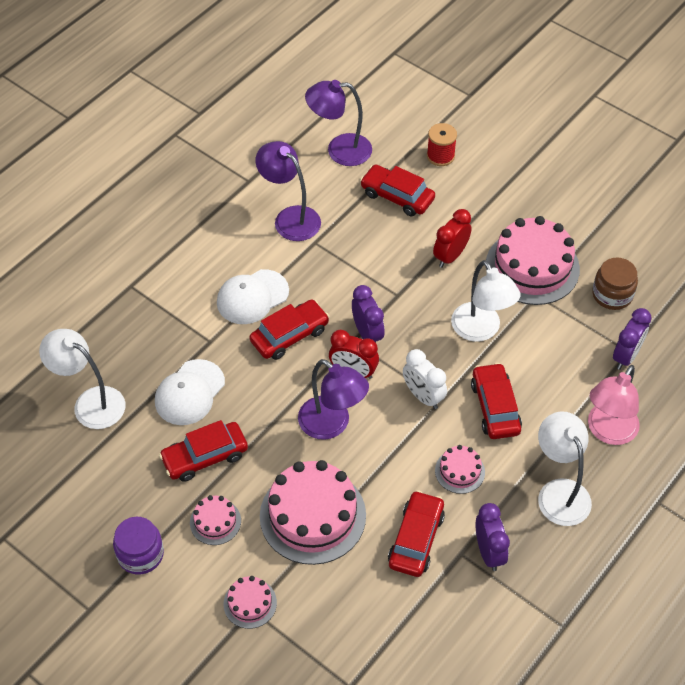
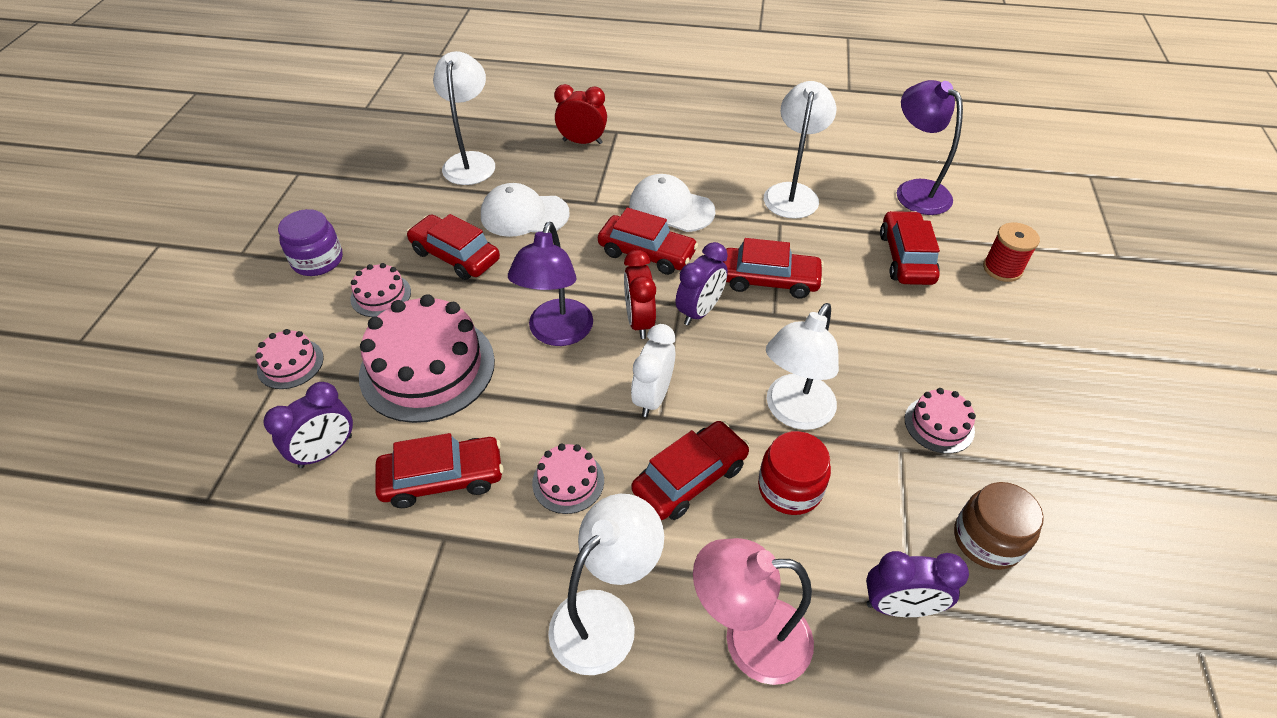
camera: 60 degrees right, 5 degrees down
purple lamp [255,141,321,241] -> white lamp [764,81,837,219]
red clock [433,209,472,268] -> red clock moved to [554,84,607,144]
purple clock [476,503,510,571] -> purple clock moved to [264,382,353,468]
pink cake [486,216,580,305] -> pink cake [905,388,976,454], size x0.48
none -> red car [722,238,824,298]
none -> red jar [758,431,831,515]

